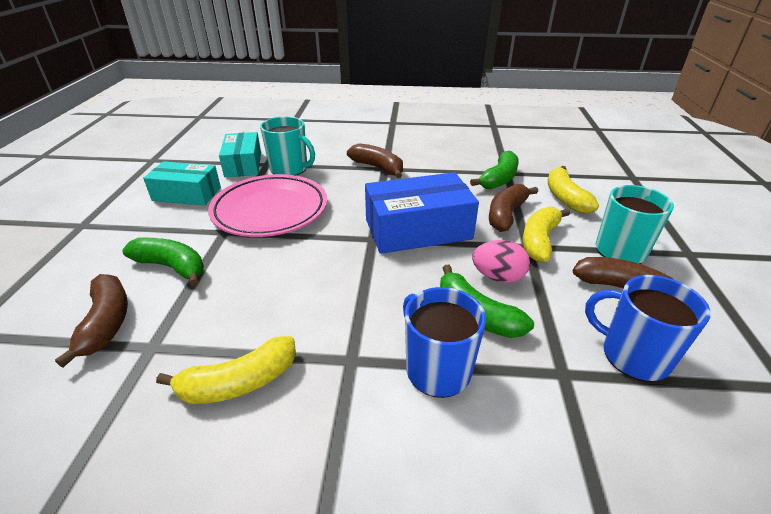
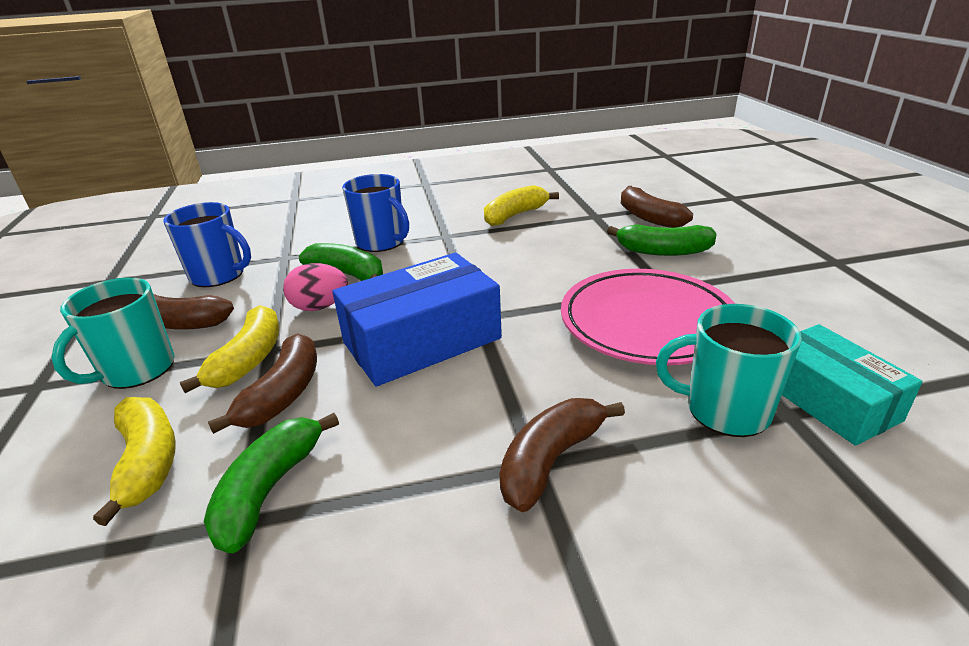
camera: 165 degrees right, 5 degrees down
turquoise box [143,161,221,206] -> none
brown banana [347,144,403,179] -> brown banana turned 105 degrees clockwise [499,398,625,512]

